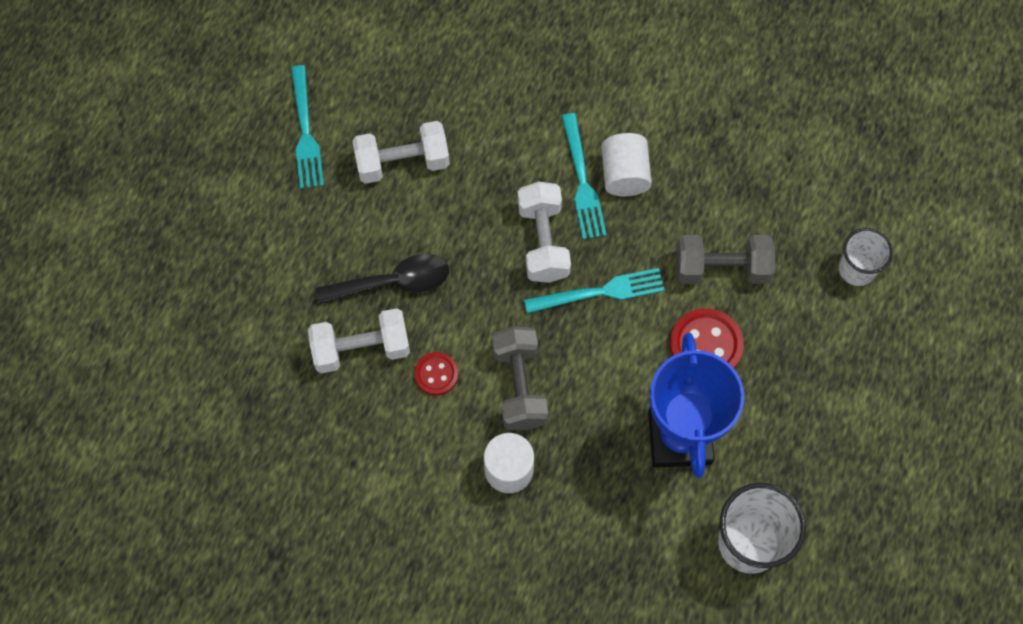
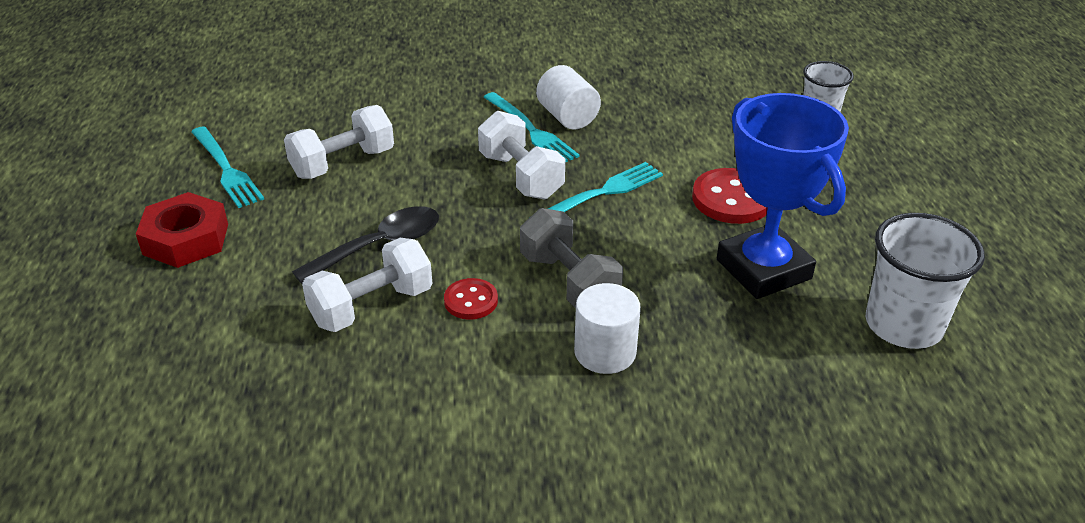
camera: 25 degrees left, 30 degrees down
grey dumbbell [676,235,775,284] -> none
none -> red nut [136,192,228,268]

